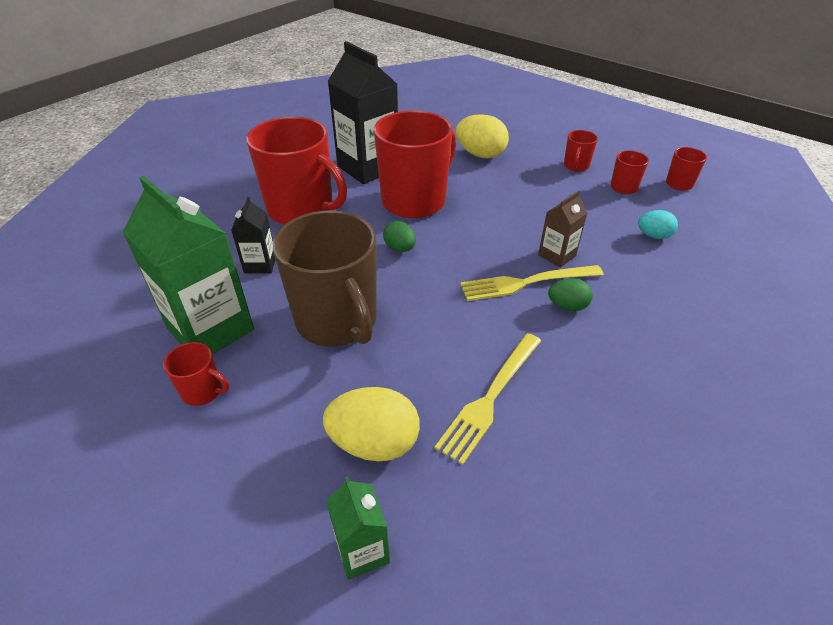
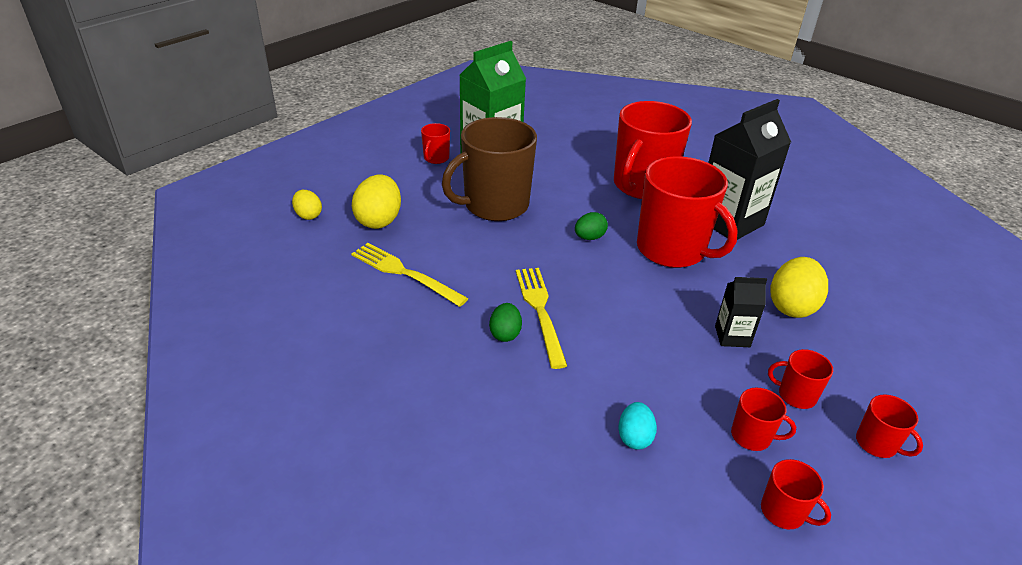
camera: 90 degrees right, 5 degrees down
black carton [231,197,275,274] -> black carton moved to [715,277,767,347]
green carton [326,476,390,580] -> yellow egg [292,190,322,220]
brown carton [538,190,587,268] -> none
none -> red mug [856,394,923,458]

